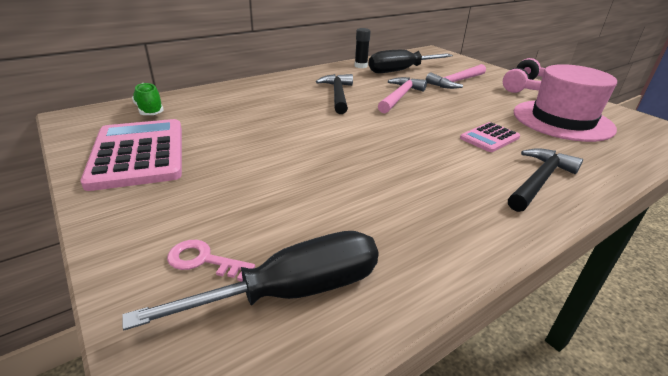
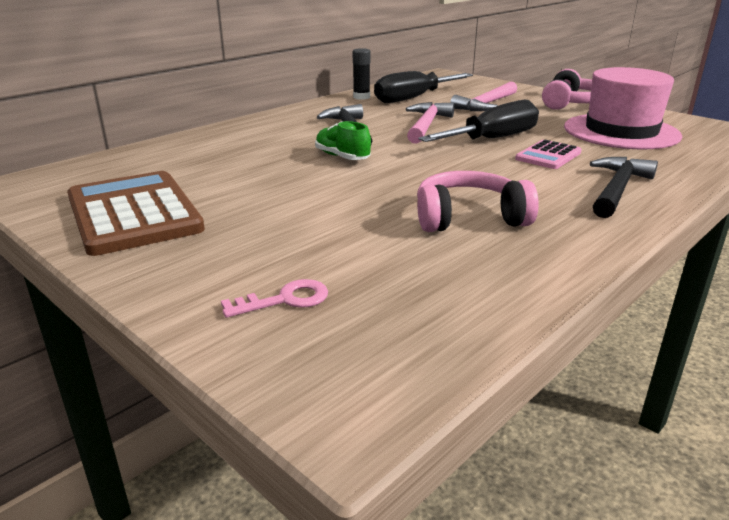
camera: 10 degrees left, 5 degrees down
pink calculator [80,119,182,191] -> brown calculator [67,171,205,256]
black screwdriver [122,231,379,330] -> black screwdriver moved to [418,100,539,142]
green shoe [132,83,164,115] -> green shoe moved to [315,121,371,160]
pink key [167,240,255,281] -> pink key turned 150 degrees clockwise [221,279,328,318]
none -> pink headphones [417,171,539,232]

